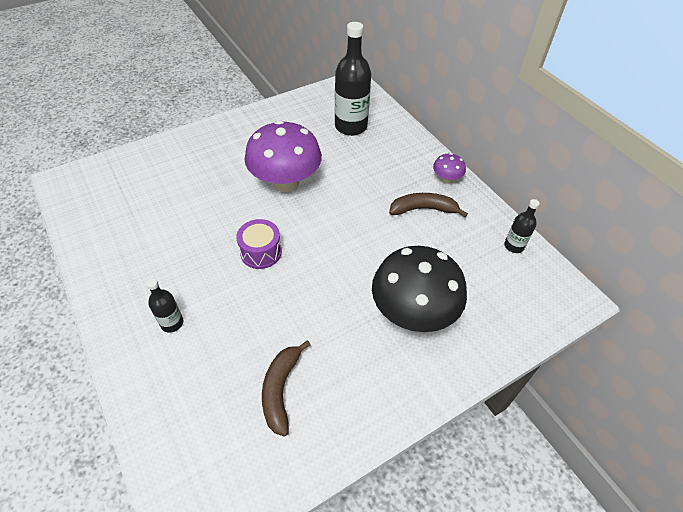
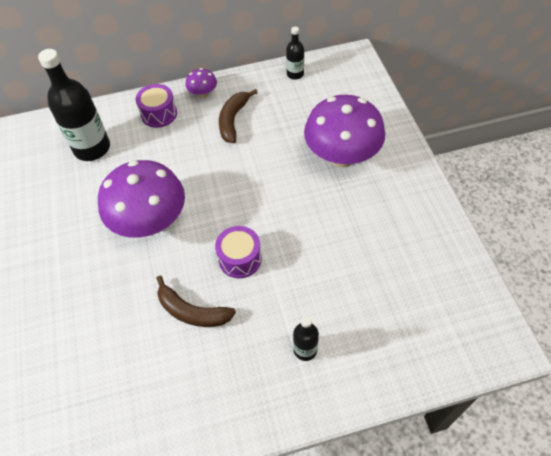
camera: 70 degrees left, 5 degrees up
brown banana [262,340,311,437] -> brown banana moved to [156,276,236,327]
black mushroom [372,246,467,332] -> purple mushroom [304,95,385,168]
none -> purple drum [136,84,177,128]

